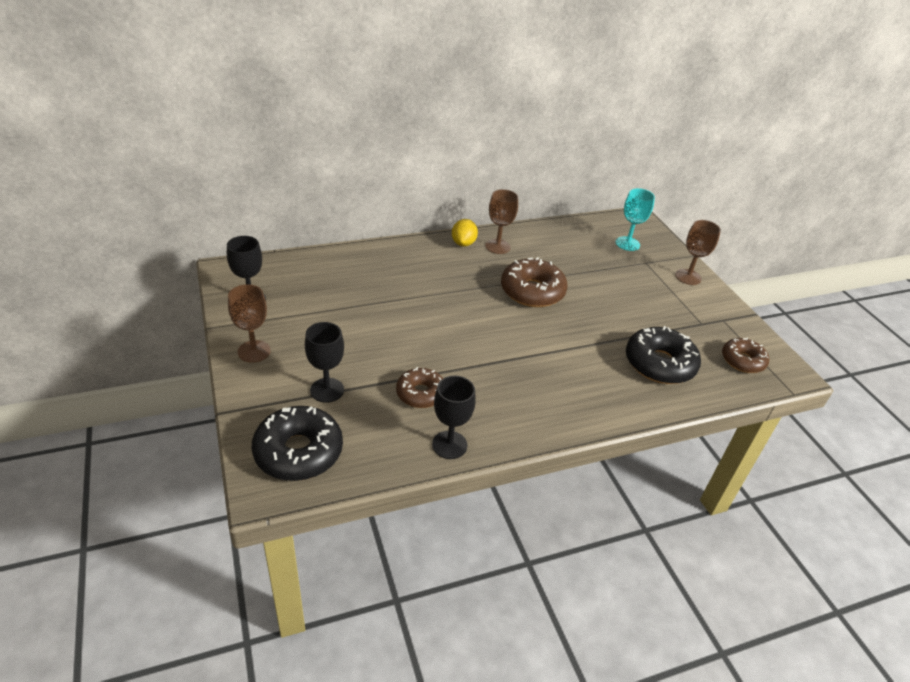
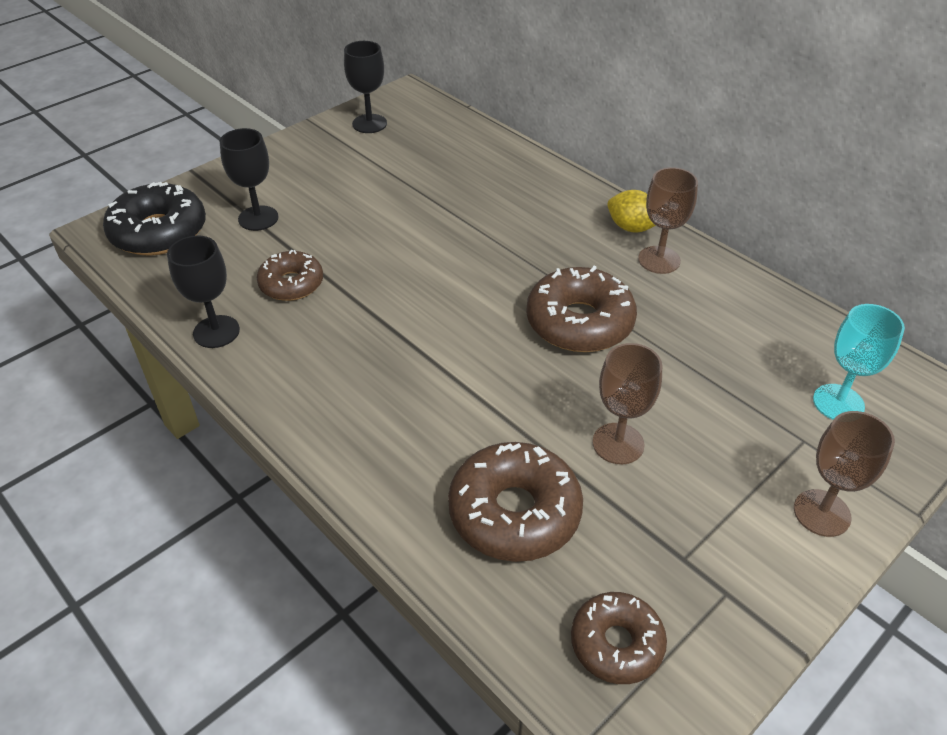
camera: 70 degrees right, 5 degrees up
brown goblet [228,284,271,363] -> brown goblet moved to [592,343,662,464]
yellow lemon [452,219,478,247] -> yellow lemon turned 45 degrees clockwise [607,190,656,232]
black donut [626,326,701,384] -> brown donut [448,442,583,562]

